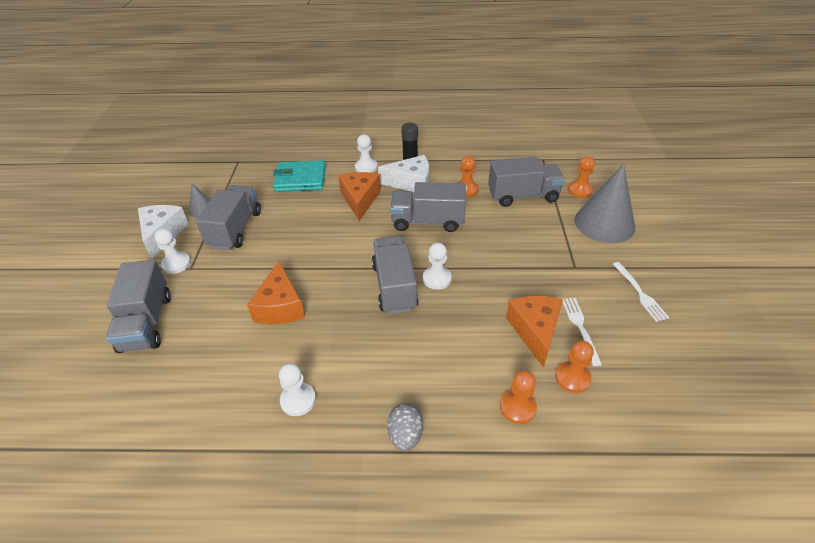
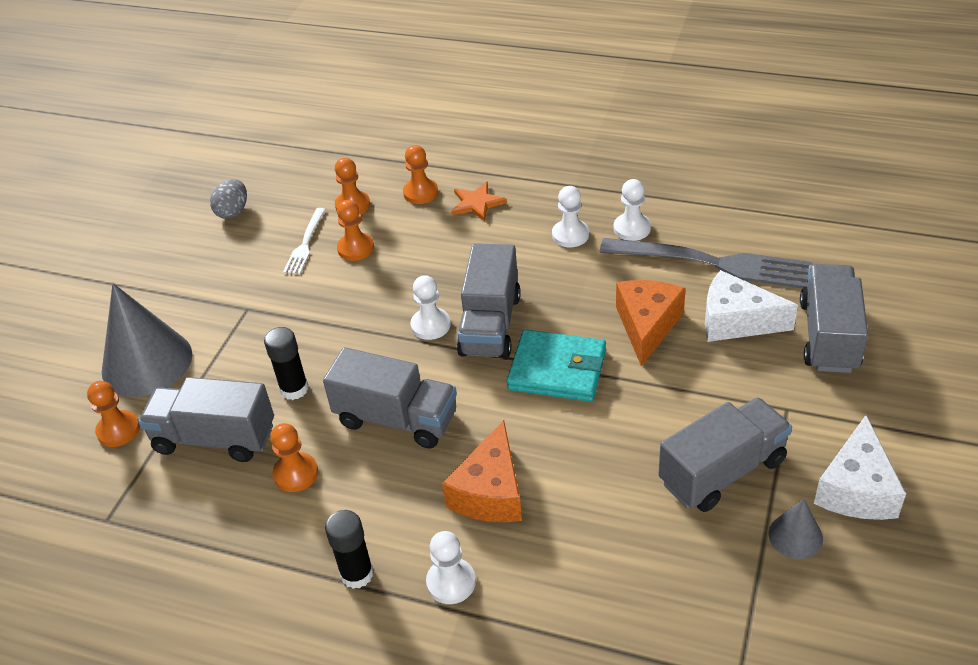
camera: 160 degrees left, 0 degrees up
white pawn [155,228,191,274] -> white pawn moved to [552,186,589,247]
grey truck [196,185,261,250] -> grey truck turned 150 degrees counterclockwise [659,397,792,512]
turquoise wallet [273,160,326,192] -> turquoise wallet moved to [506,329,606,402]
white cheese [378,155,429,192] -> white cheese moved to [705,270,798,342]
grey egg [387,403,423,451] -> grey egg moved to [210,179,247,219]
orange cheese [506,296,563,368] -> orange pawn [337,200,374,261]
white fork [613,262,669,322] -> none
none -> black glue stick [264,327,309,400]
none -> orange star [451,182,507,222]
none -> grey fork [599,238,813,288]

